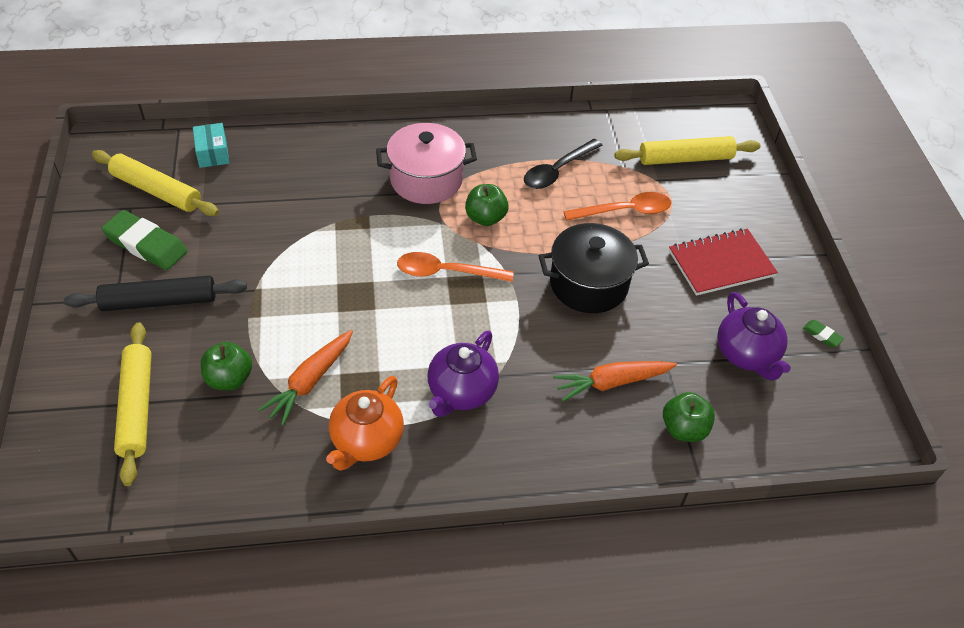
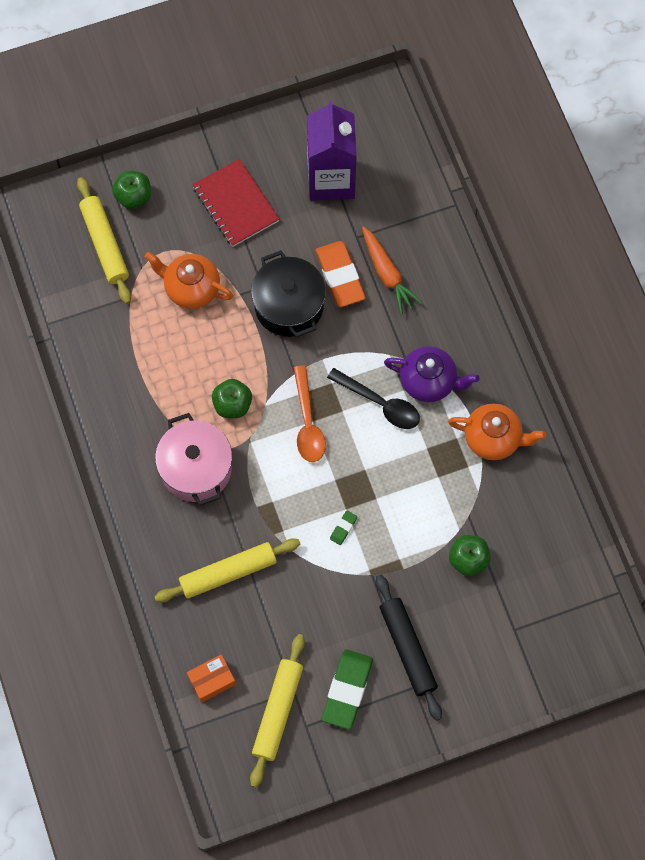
camera: 100 degrees left, 20 degrees up
yellow rolling pin [114,322,152,486] -> yellow rolling pin moved to [154,539,300,602]
turquoise box [193,123,230,168] -> orange box [187,654,236,703]
orange carrot [258,330,353,426] -> none
black spoon [524,139,602,189] -> black spoon moved to [327,368,420,429]
orange spoon [563,192,671,221] -> orange teapot [145,252,233,309]
green apple [663,392,715,442] -> green apple moved to [112,171,151,209]
purple teapot [717,292,791,381] -> purple carton [307,100,357,201]
green eraser [803,320,844,347] -> green eraser moved to [330,510,357,545]
none -> orange eraser [316,241,365,307]

